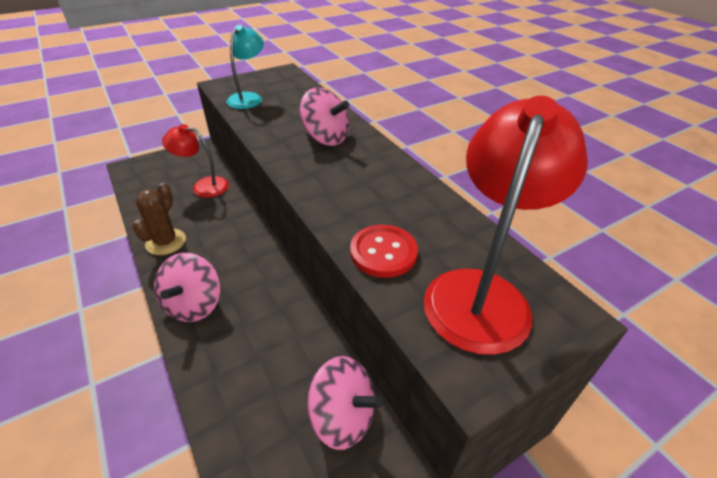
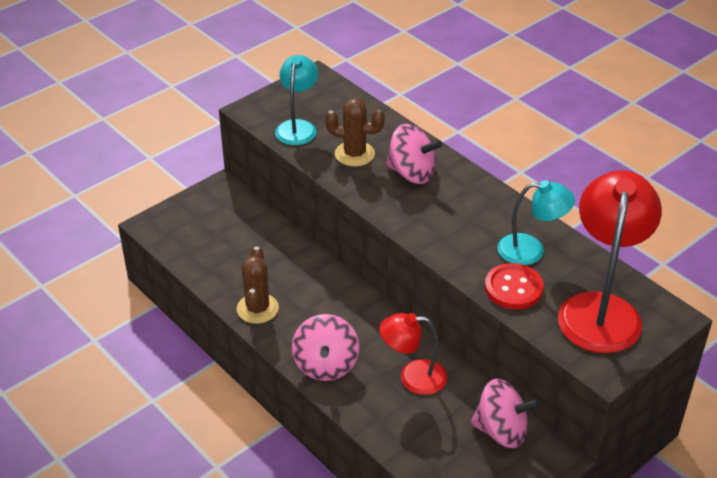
camera: 10 degrees left, 0 degrees up
red lamp [162,124,229,198] -> red lamp moved to [379,313,447,395]
none -> brown cactus [325,98,385,167]
none -> turquoise lamp [497,180,575,265]

